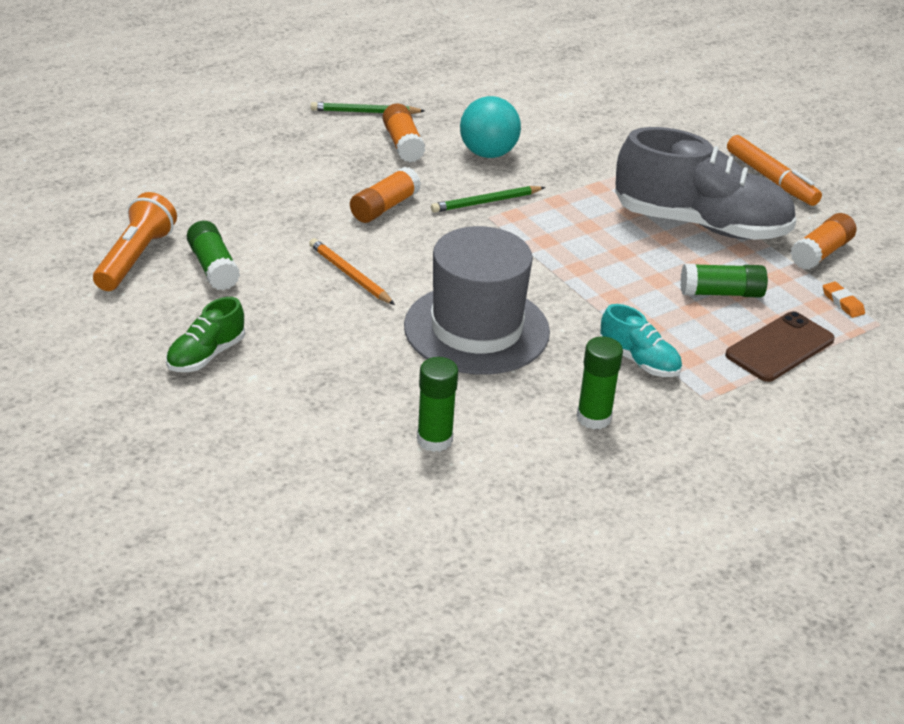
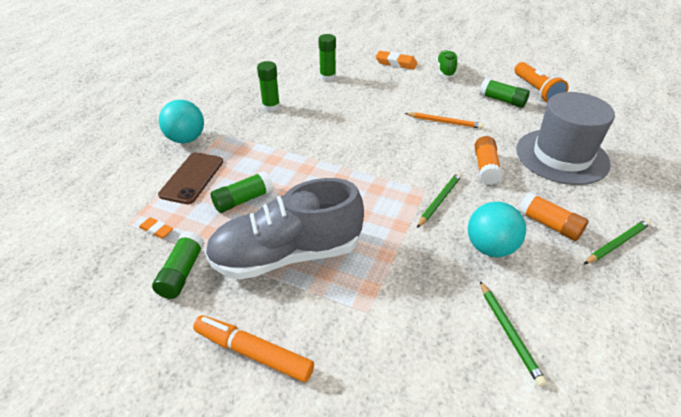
camera: 150 degrees right, 5 degrees up
grey hat [404,226,550,375] -> grey hat moved to [516,92,615,185]
turquoise shoe [600,304,682,377] -> none
orange glue stick [791,213,856,269] -> green glue stick [152,231,205,299]
none -> turquoise ball [159,100,204,143]
none -> orange eraser [375,51,418,70]
none -> green pencil [480,281,547,386]

